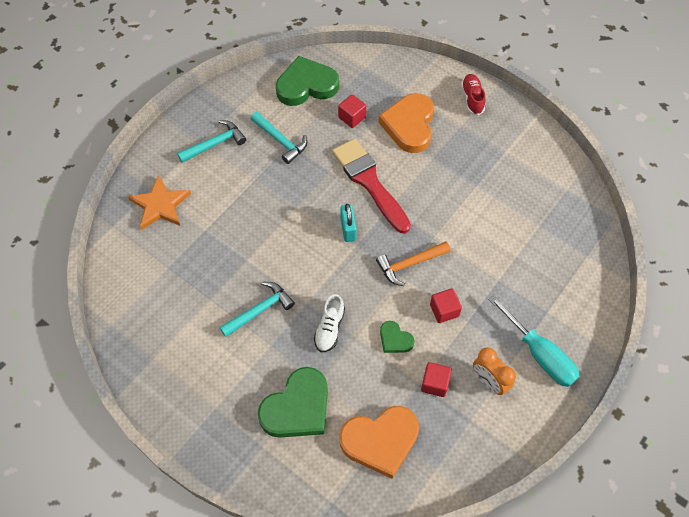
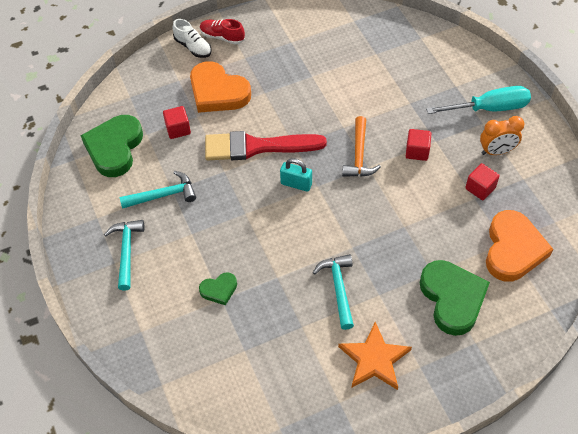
camera: 60 degrees left, 5 degrees down
orange star [128,175,191,230] -> orange star moved to [338,322,412,390]
white shoe [314,294,345,352] -> white shoe moved to [172,19,211,58]
green heart [380,321,414,353] -> green heart moved to [199,272,237,305]

